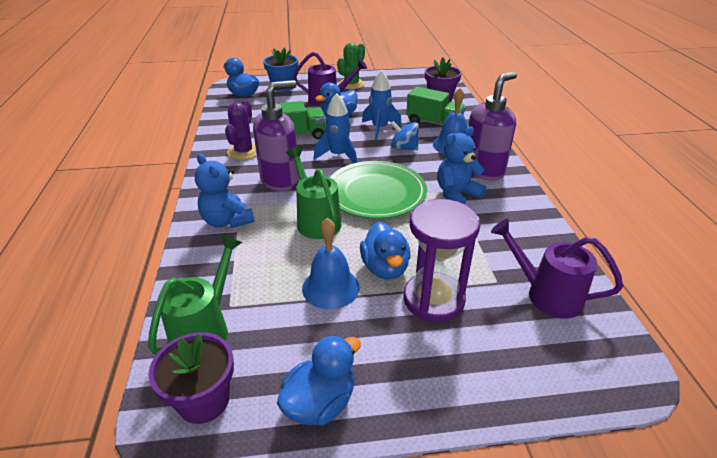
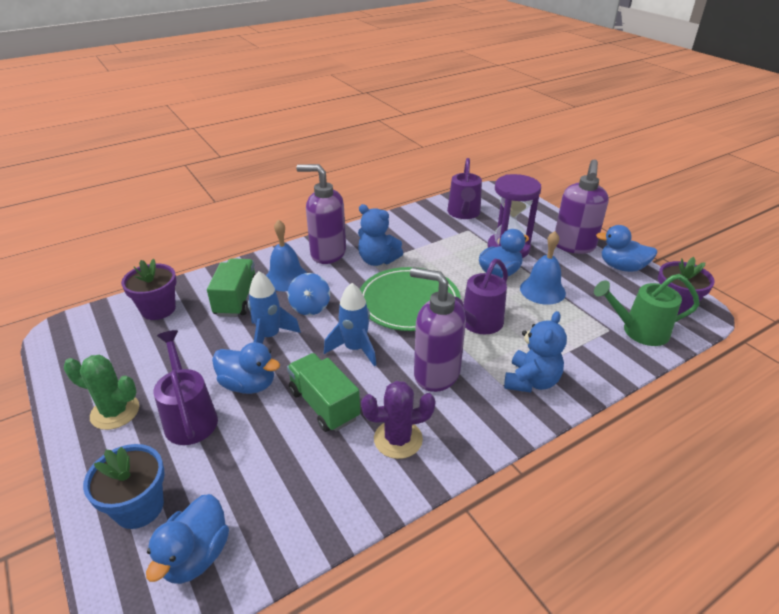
camera: 115 degrees left, 0 degrees up
green watering can [286,147,342,239] -> purple watering can [455,259,508,334]
none -> purple soap dispenser [555,159,609,254]

